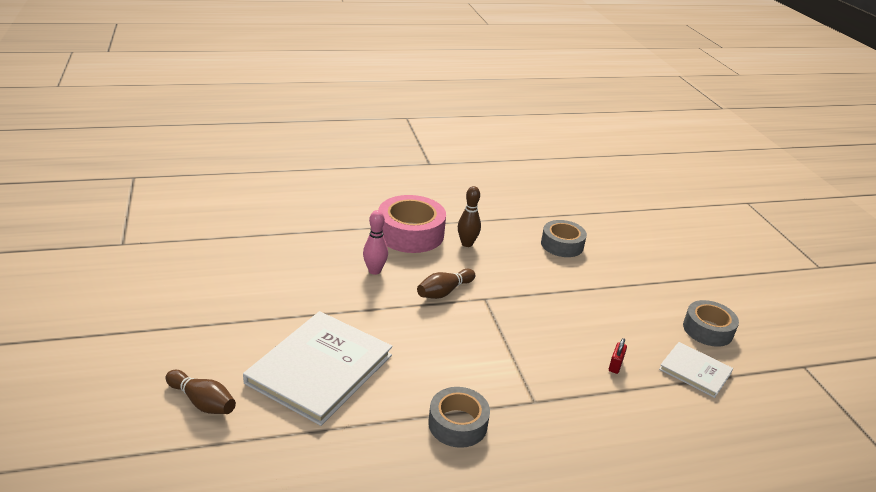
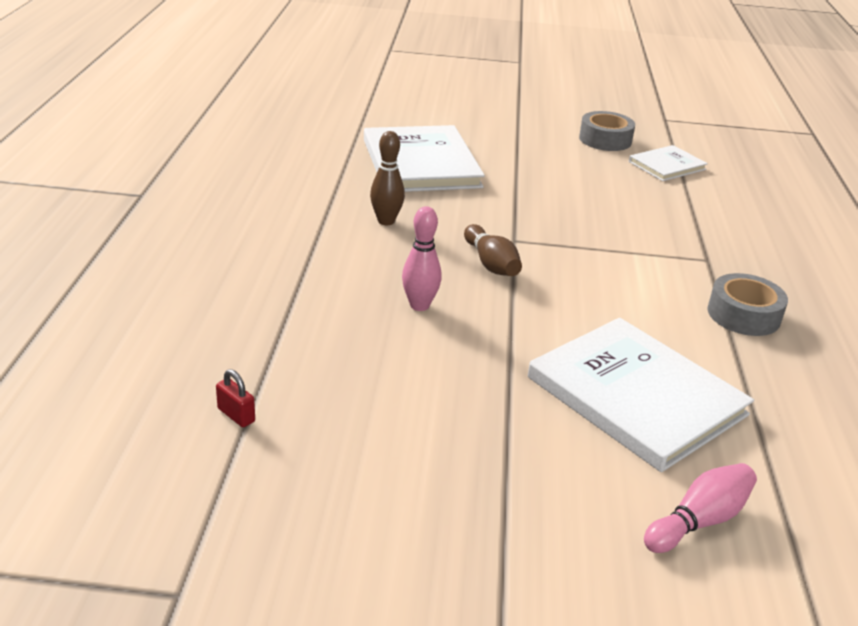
camera: 70 degrees left, 0 degrees up
brown bowling pin [166,370,236,414] -> pink bowling pin [644,463,757,553]
pink tape [378,195,446,253] -> none
grey tape [541,220,587,257] -> white book [364,125,485,192]
red padlock [609,338,627,374] -> red padlock moved to [216,369,255,427]

